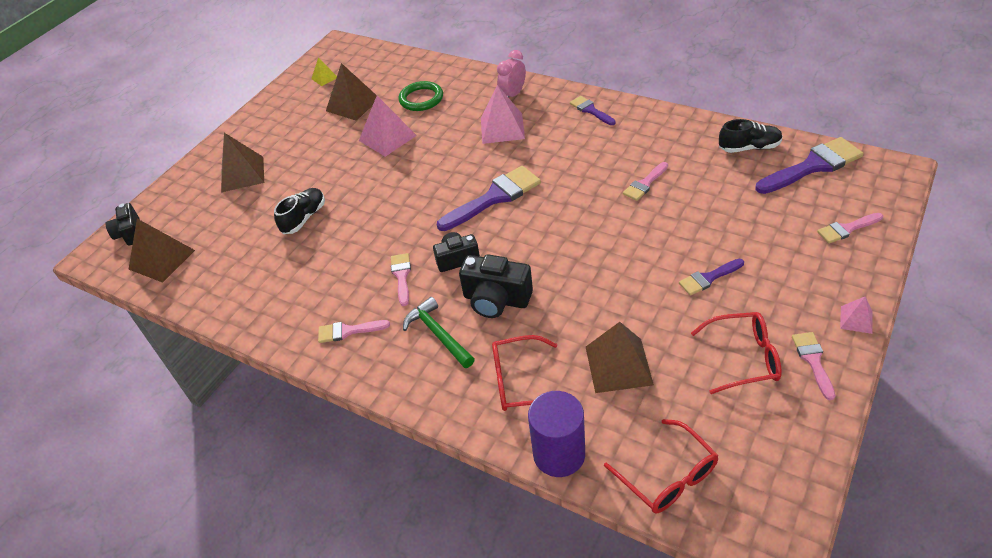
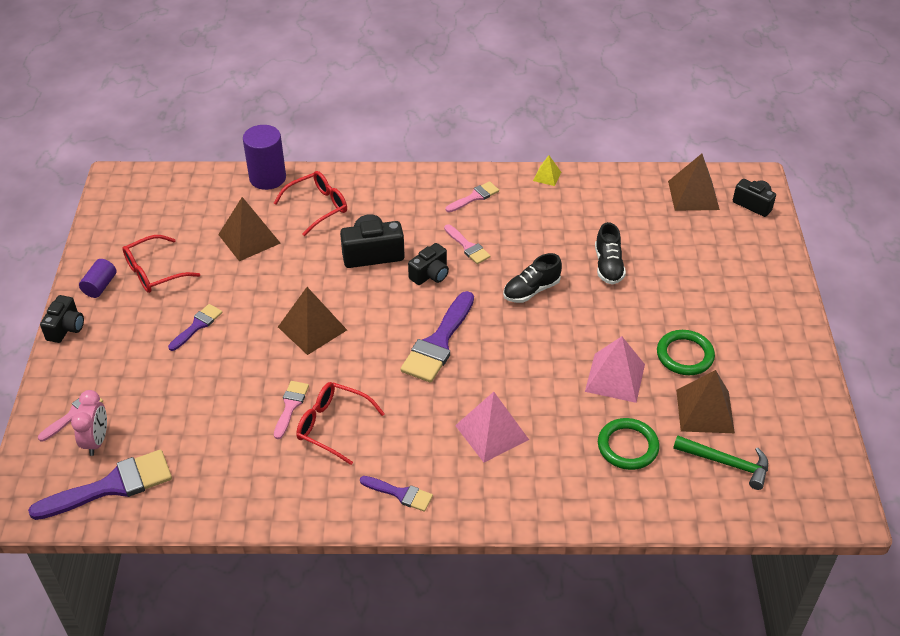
camera: 145 degrees right, 0 degrees up
brown pyramid [221,133,264,192] -> brown pyramid moved to [278,287,347,355]
yellow pyramid [311,57,337,86] -> yellow pyramid moved to [533,155,561,186]
green hammer [403,297,475,368] -> green hammer moved to [673,436,768,490]
pink clock [497,50,526,98] -> pink clock moved to [71,390,107,456]
red glasses [604,419,719,513] -> red glasses moved to [296,382,385,465]
black shoe [719,119,783,153] -> black shoe moved to [503,253,562,303]
purple brush [756,137,864,194] -> purple brush turned 150 degrees counterclockwise [28,450,172,520]
pink brush [792,332,835,400] -> purple cylinder [79,259,116,298]
pink pyramid [840,297,873,334] -> black camera [40,295,84,343]
none -> green ring [657,330,715,375]

